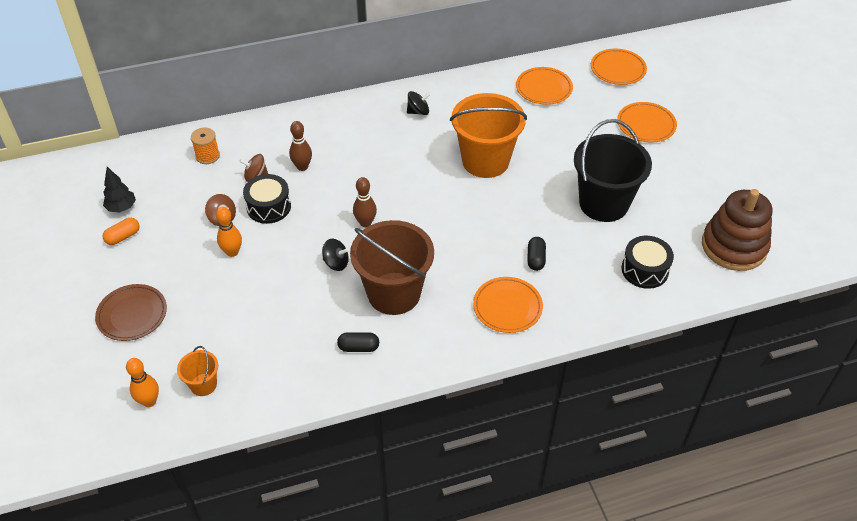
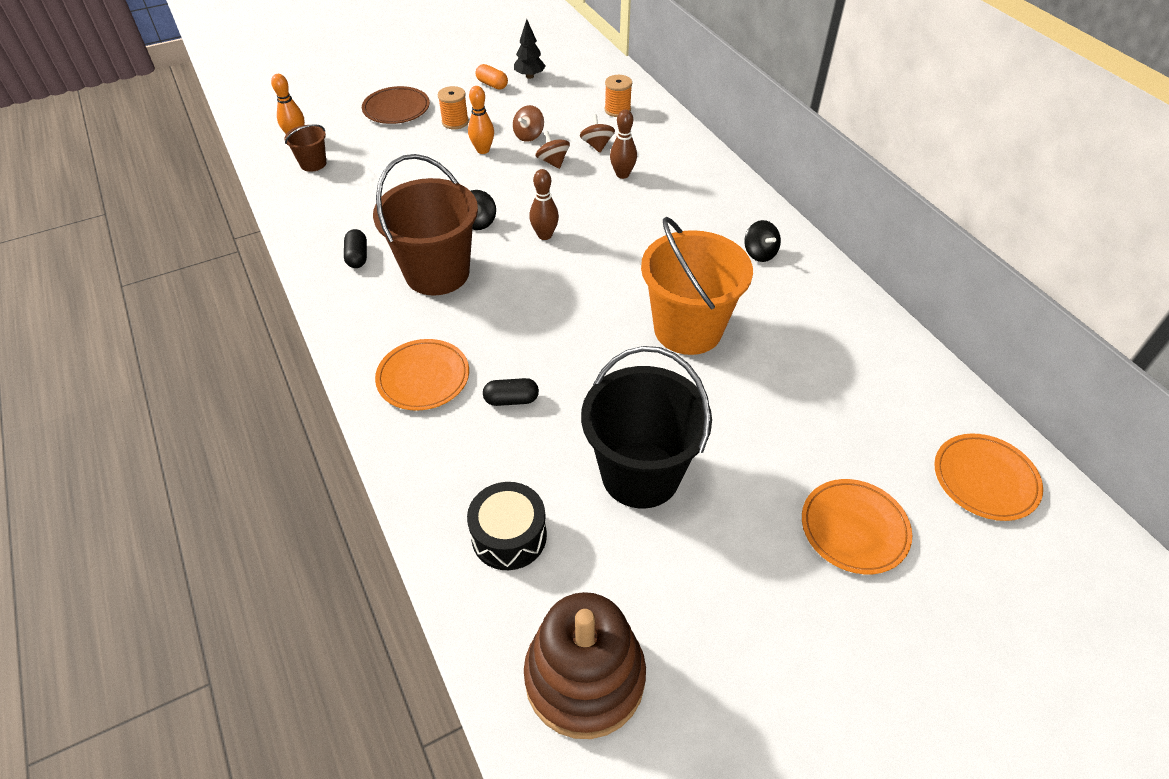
camera: 80 degrees right, 0 degrees up
orange bucket [177,346,218,396] -> brown bucket [284,124,326,172]
black drum [243,174,291,224] -> brown spinning top [535,131,570,169]
orange plate [516,67,573,105] -> none
none -> orange spool [438,86,469,129]

